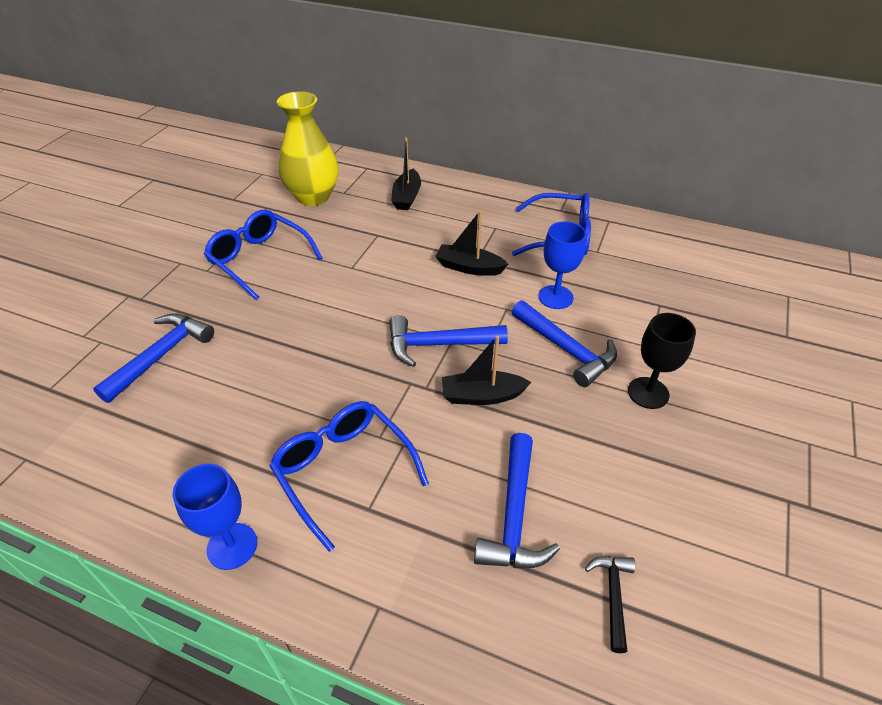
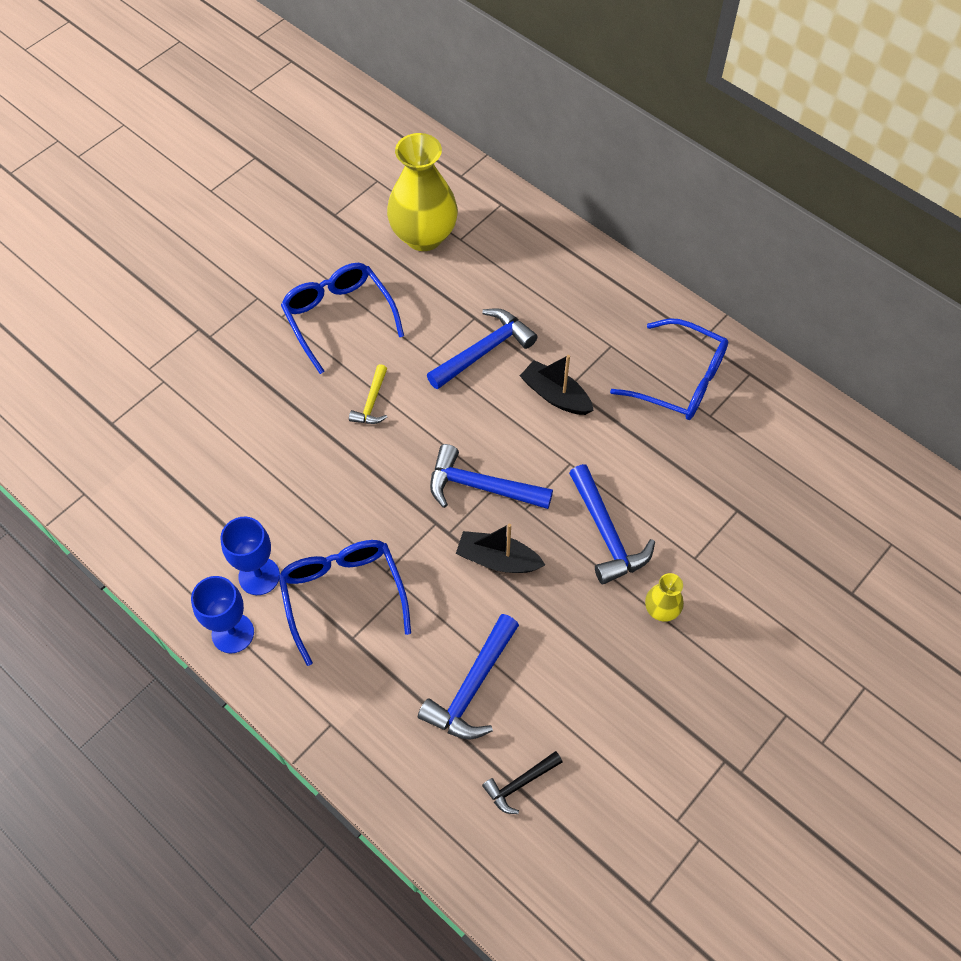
camera: 20 degrees right, 15 degrees up
blue hammer [93,313,214,403] -> blue hammer moved to [427,308,538,390]
black boat [391,137,421,210] -> none
blue goblet [538,221,586,309] -> blue goblet moved to [220,517,280,595]
black hammer [585,556,635,653] -> black hammer turned 150 degrees counterclockwise [482,751,562,814]
black goblet [628,313,696,409] -> yellow vase [645,573,684,622]
none -> yellow hammer [349,364,387,424]

